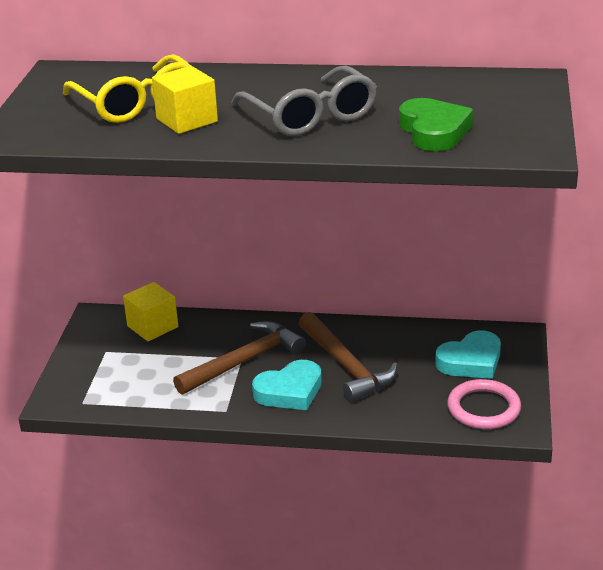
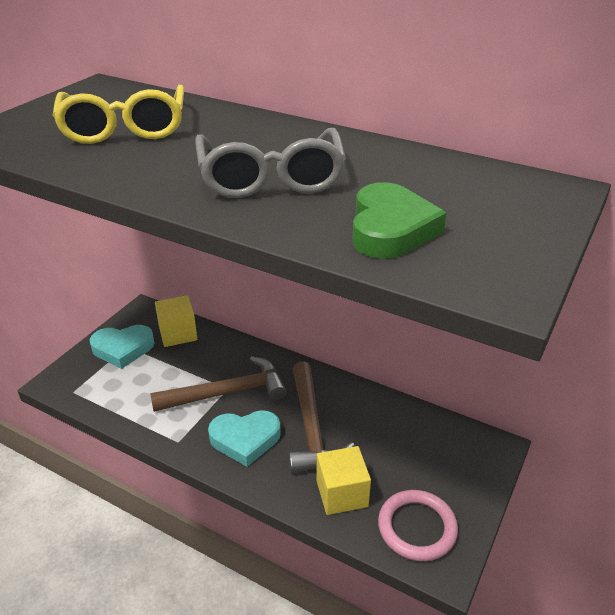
camera: 20 degrees right, 5 degrees up
yellow cube [152,66,218,134] -> yellow cube moved to [316,446,371,515]
turquoise heart [435,330,501,379] -> turquoise heart moved to [90,325,154,369]

